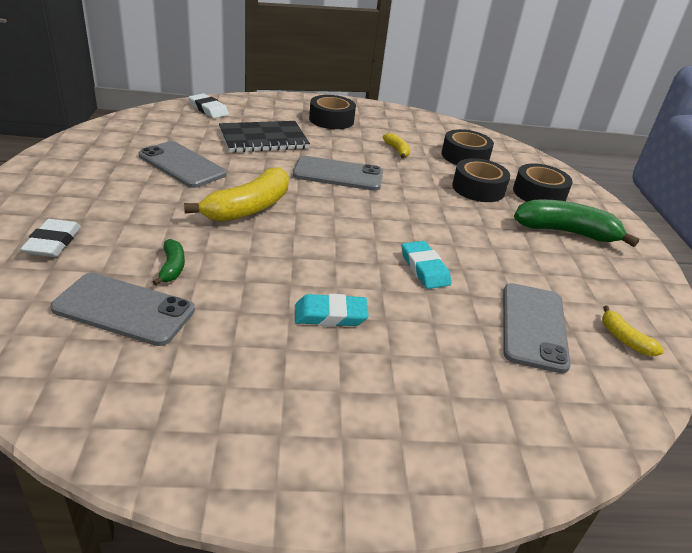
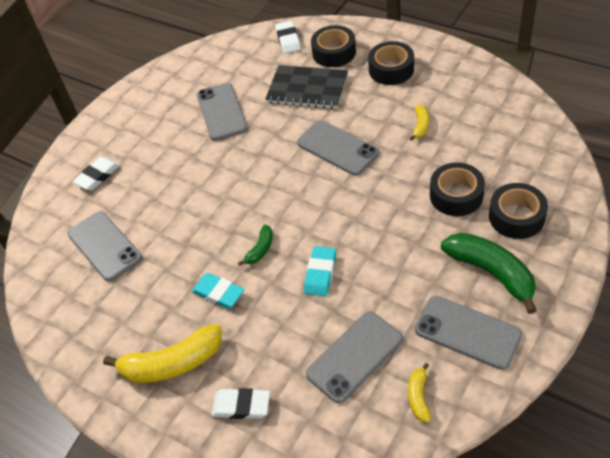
camera: 45 degrees right, 15 degrees up
green banana [153,239,185,286] -> green banana moved to [238,225,273,266]
yellow banana [184,167,289,222] -> yellow banana moved to [103,324,222,383]
black tape [441,129,494,165] -> black tape moved to [311,25,356,67]
none -> white eraser [211,388,270,419]
none -> grey phone [415,296,522,370]

